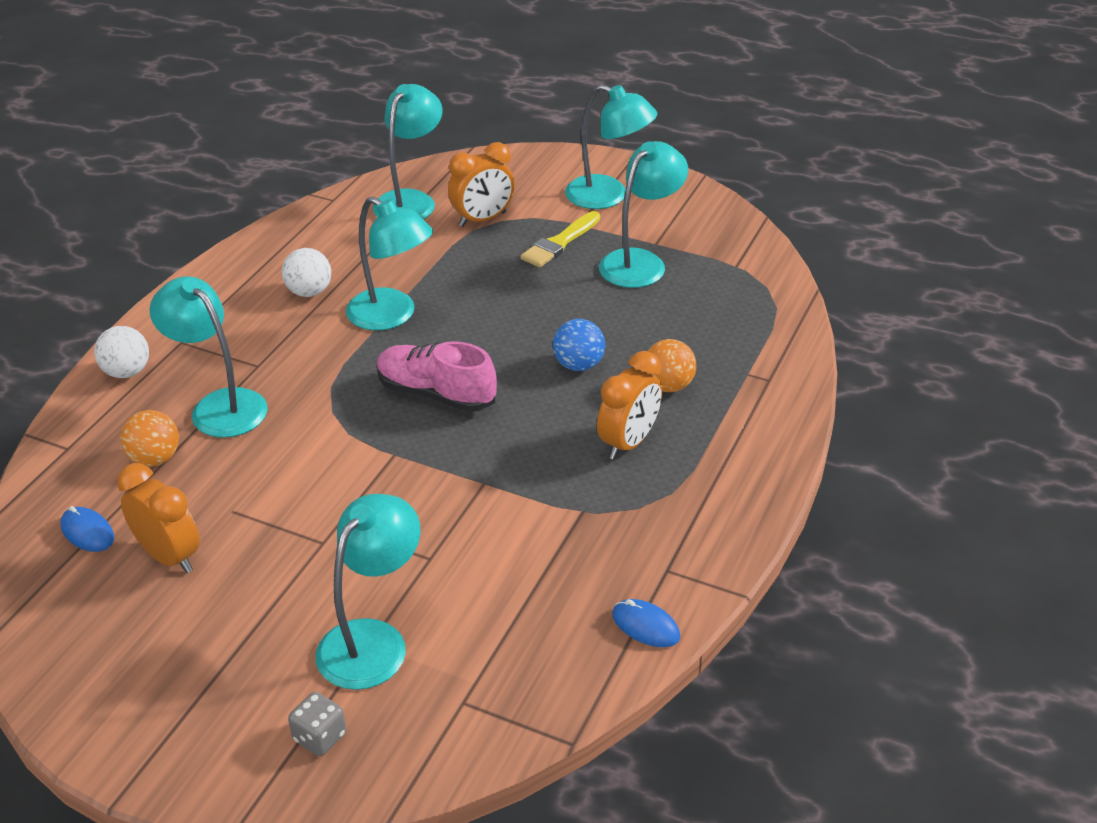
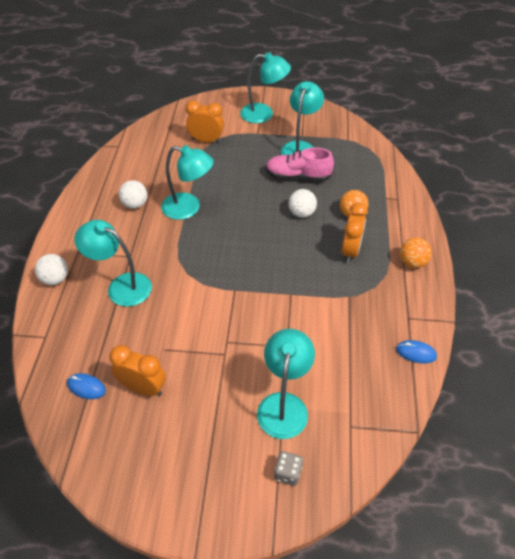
camera: 20 degrees left, 10 degrees up
orange ball [120,410,179,467] -> orange ball moved to [400,238,432,268]
turquoise lamp [372,84,443,219] -> none
pink shoe [377,341,497,412] -> pink shoe moved to [266,147,334,181]
orange clock [448,142,515,227] -> orange clock turned 120 degrees counterclockwise [186,101,224,143]
yellow brush [520,211,600,268] -> none
blue ball [553,319,605,371] -> white ball [288,189,317,218]

